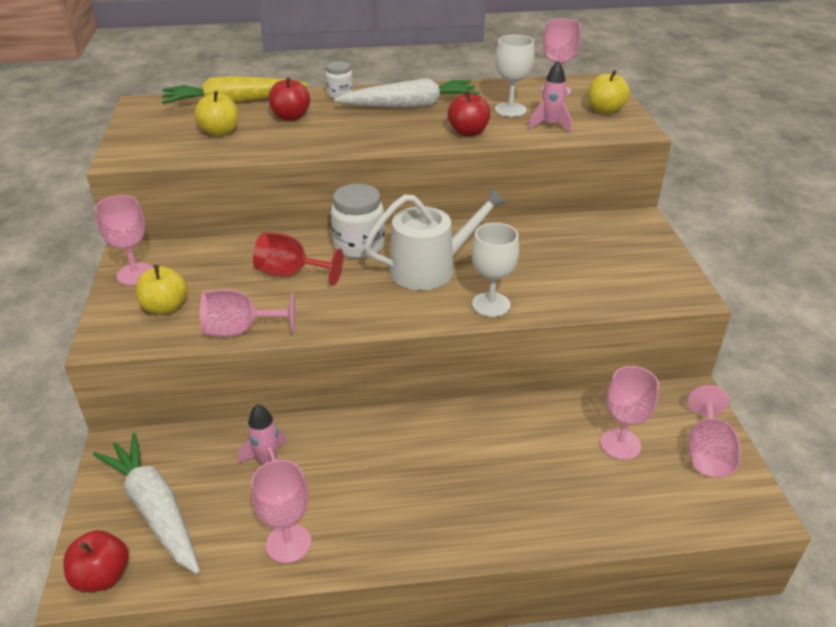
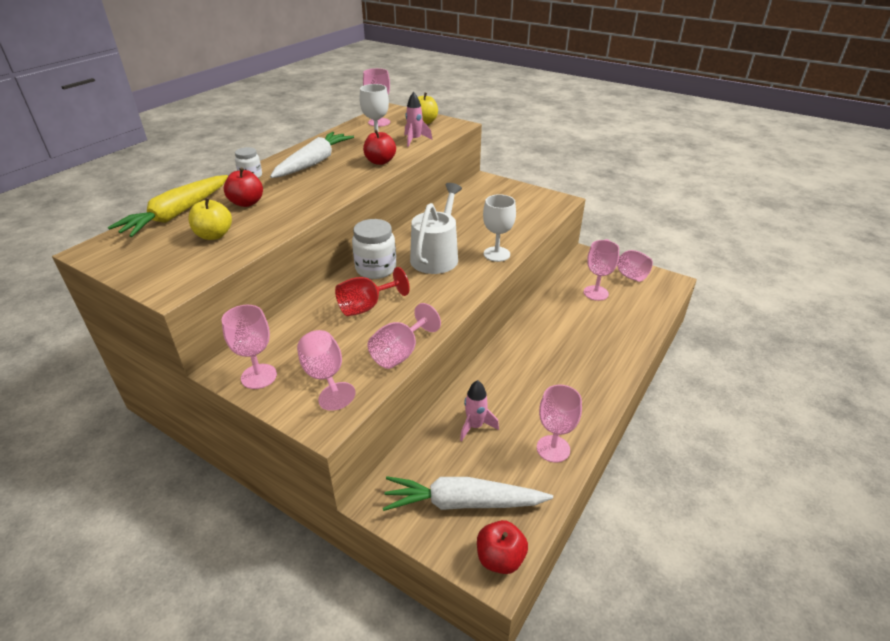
camera: 50 degrees left, 0 degrees up
yellow apple [136,265,187,315] -> pink goblet [297,330,356,411]

